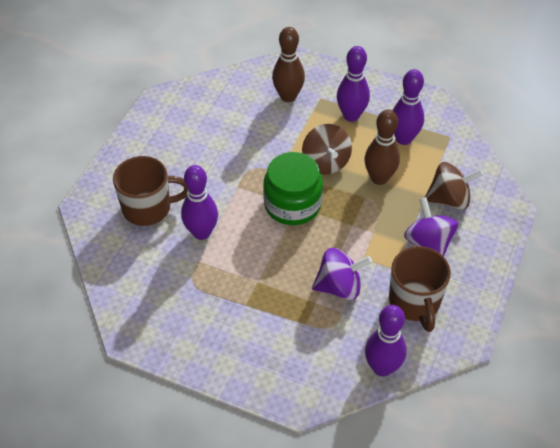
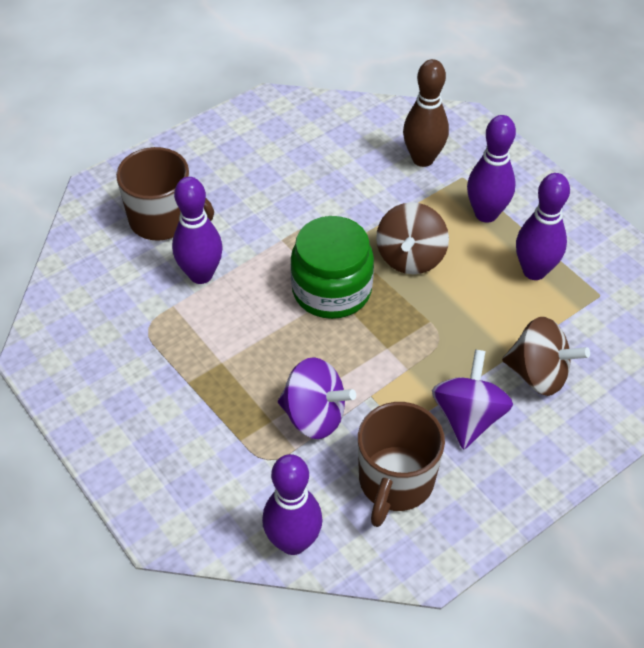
camera: 30 degrees right, 0 degrees up
brown bowling pin [365,109,400,185] -> none

